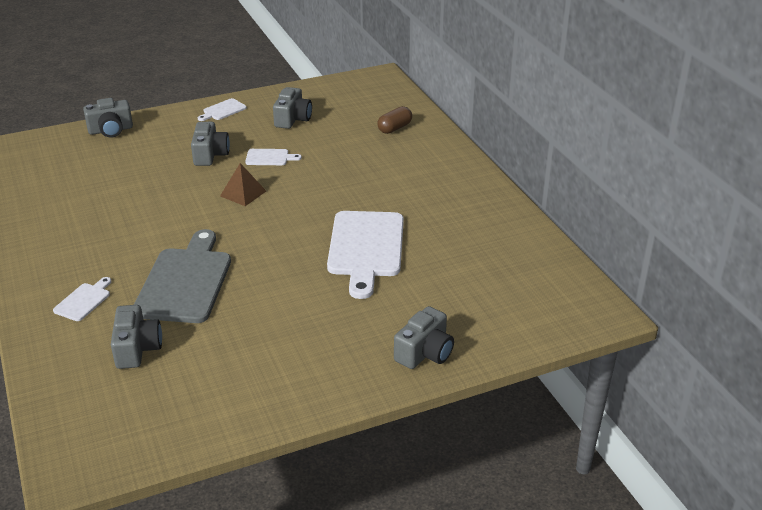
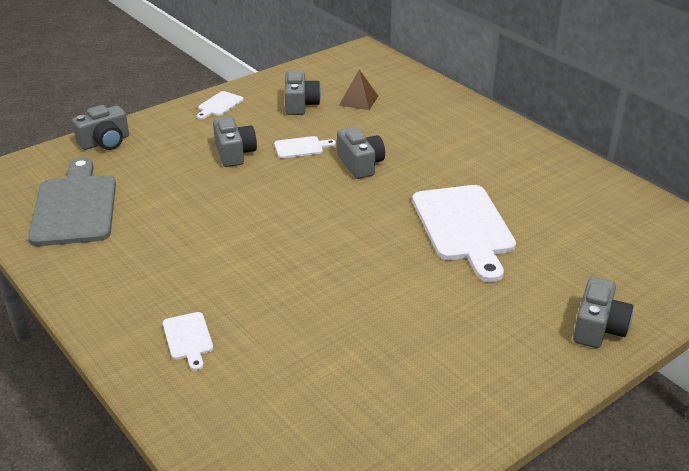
camera: 15 degrees left, 0 degrees up
white cutting board [53,277,111,321] -> white cutting board turned 150 degrees clockwise [163,312,213,371]
grey camera [111,305,162,369] -> grey camera moved to [337,127,385,179]
grey cutting board [134,229,231,323] -> grey cutting board moved to [28,158,116,246]
brown pyramid [220,163,266,206] -> brown pyramid moved to [339,70,378,110]
brown capsule [377,106,412,134] -> none

